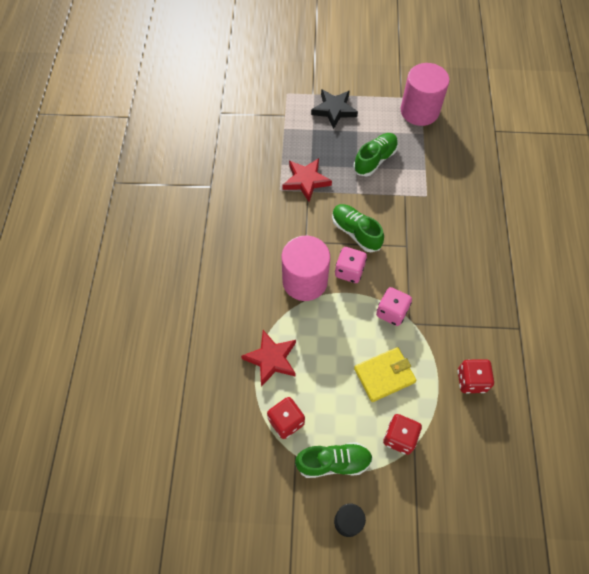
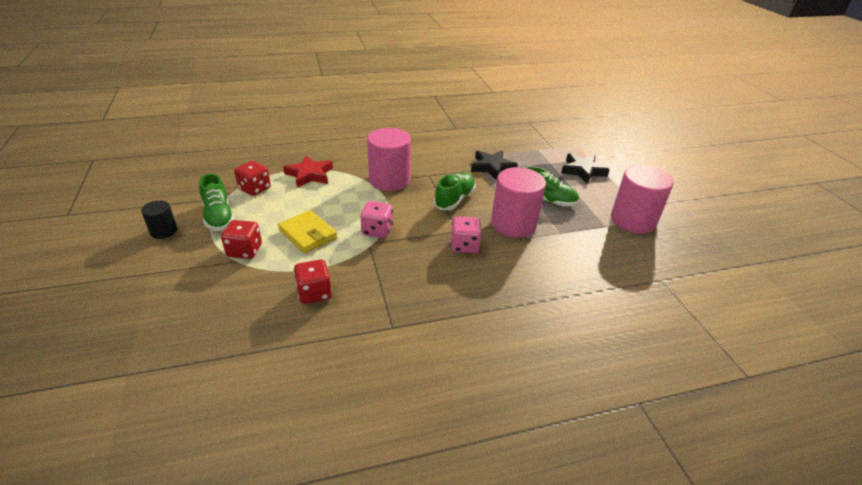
camera: 70 degrees right, 25 degrees down
red star [283,158,332,202] -> black star [471,150,518,180]
pink dice [335,247,367,283] -> pink dice moved to [451,216,482,253]
none -> pink cylinder [491,167,546,238]

